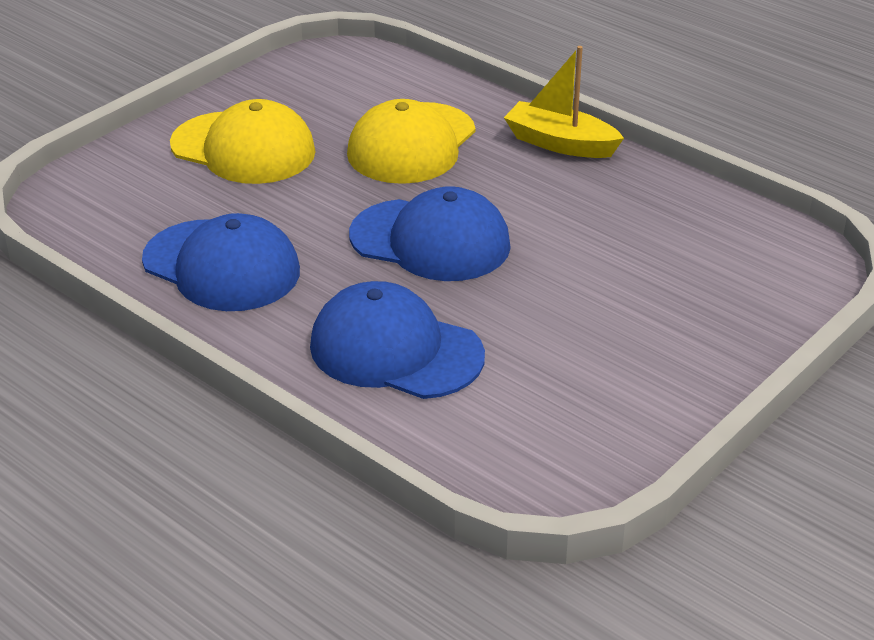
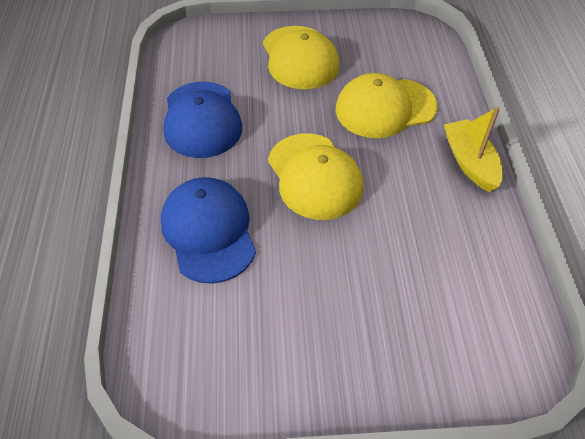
camera: 45 degrees right, 15 degrees up
blue cap [349,186,511,281] -> yellow cap [268,133,363,220]

